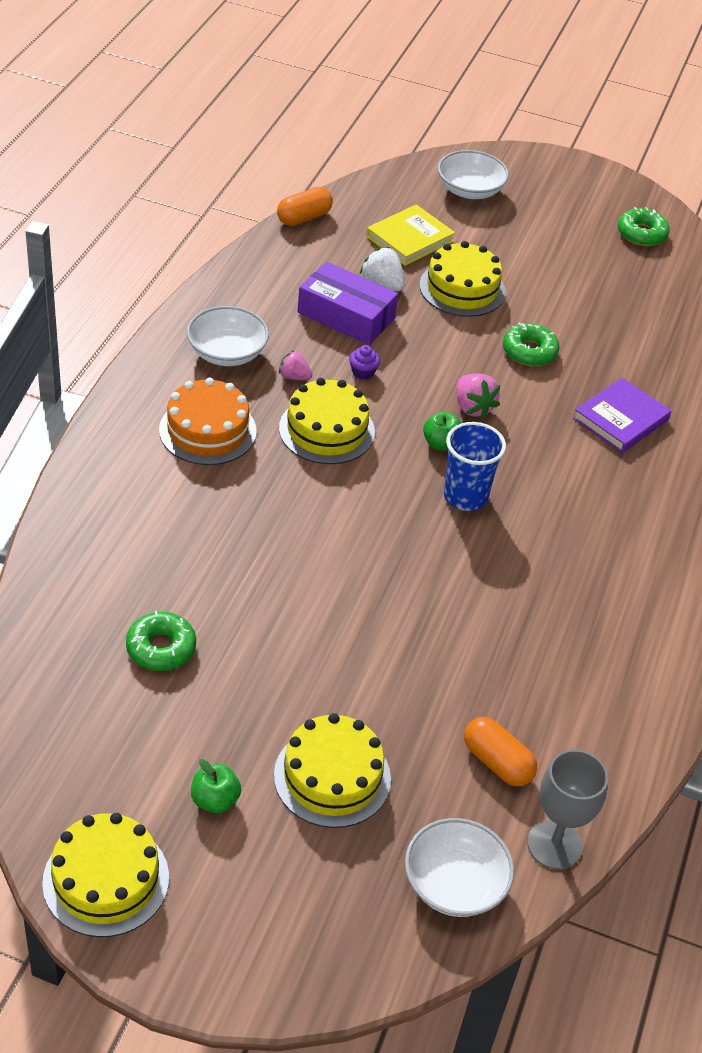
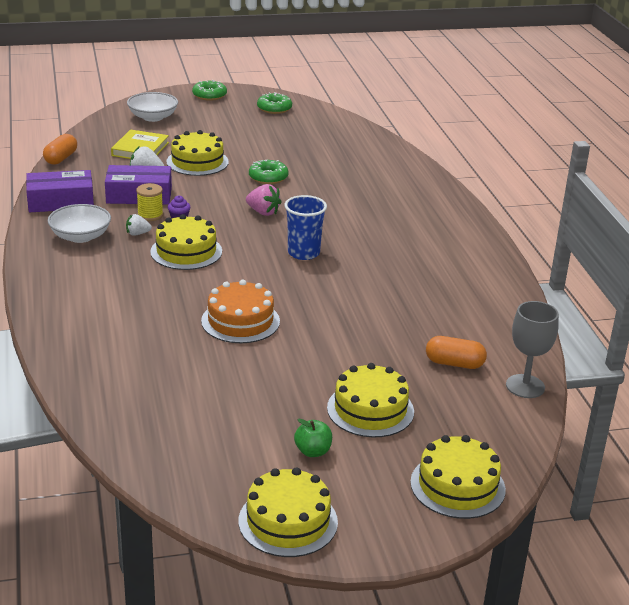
camera: 30 degrees left, 15 degrees down
green donut [126,611,196,671] -> green donut moved to [192,80,227,101]
orange cake [159,377,257,465] -> orange cake moved to [201,280,280,343]
pink strawberry [279,350,312,380] -> white strawberry [126,214,152,236]
white bowl [405,818,514,917] -> none
green apple [423,412,461,451] -> none
purple book [573,378,671,453] -> none
none -> purple box [26,170,94,212]
none -> yellow spool [136,183,163,221]
none -> yellow cake [410,435,506,519]

